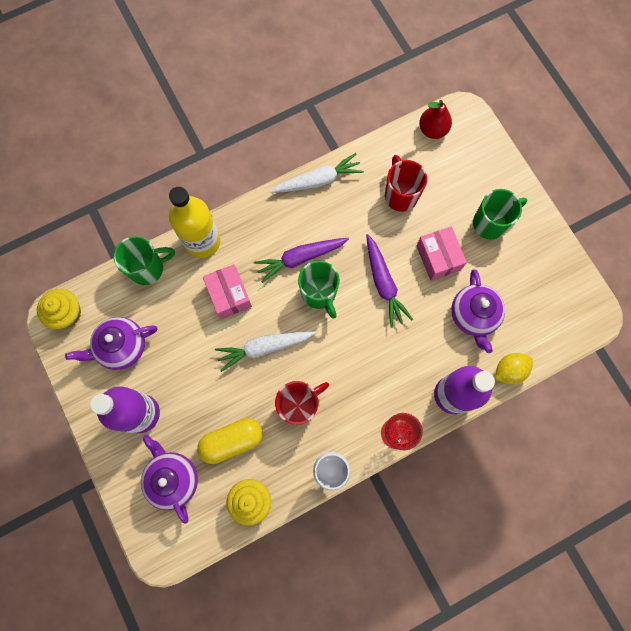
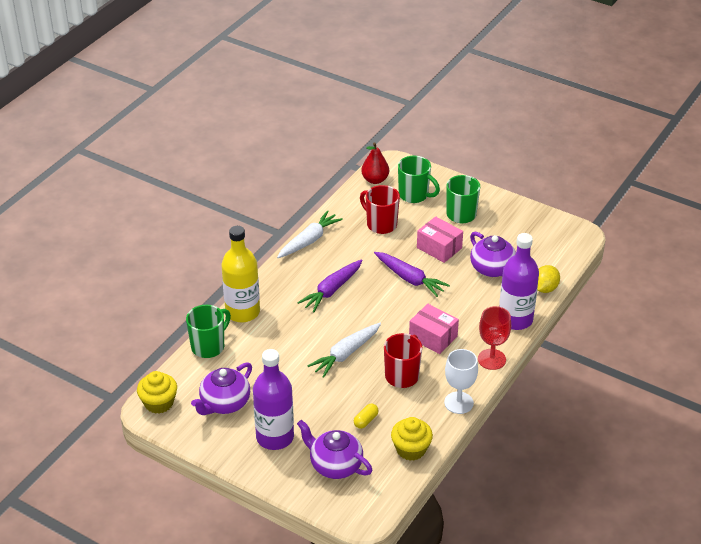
camera: 30 degrees left, 35 degrees down
yellow capsule [197,418,263,464] -> yellow capsule [354,404,379,429], size x0.50
pink box [203,264,252,319] -> pink box moved to [409,304,459,354]
green mug [298,261,340,319] -> green mug moved to [398,156,440,203]

